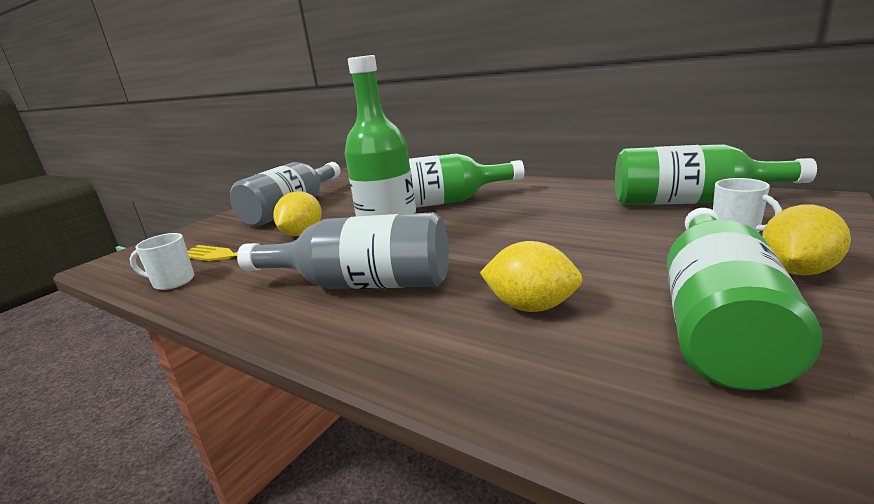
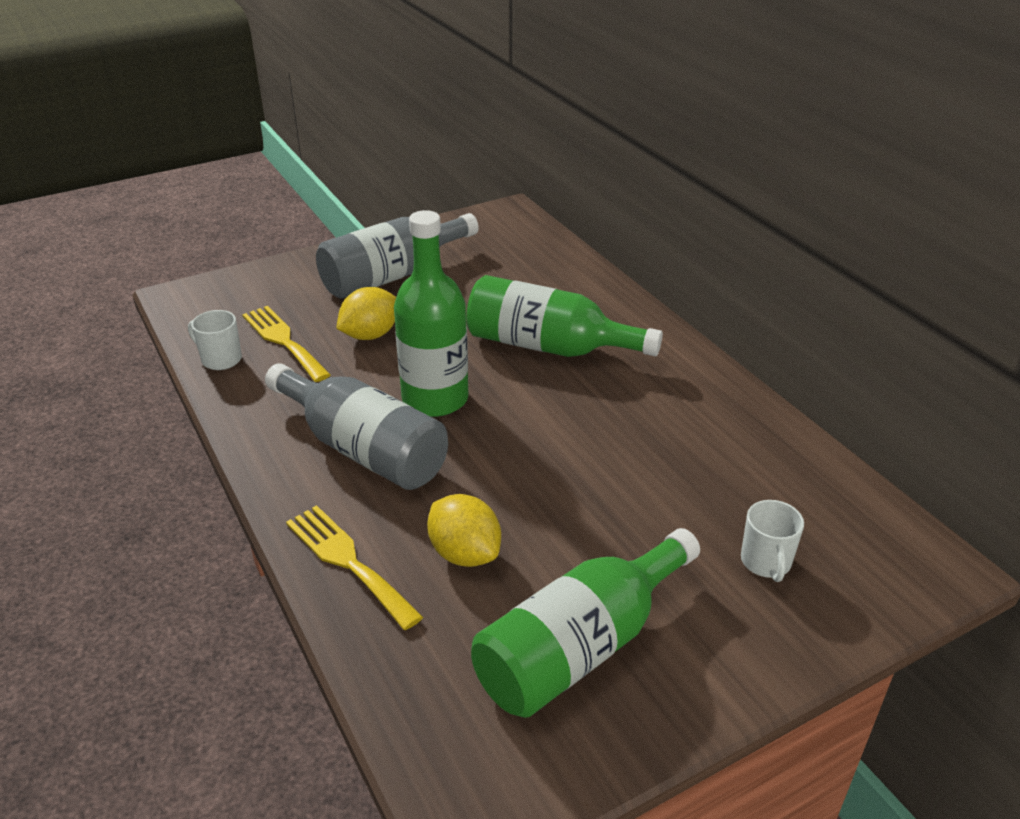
camera: 25 degrees right, 15 degrees up
green bottle [615,144,817,205] -> none
yellow lemon [762,205,851,276] -> none
none -> yellow fork [286,505,423,630]

